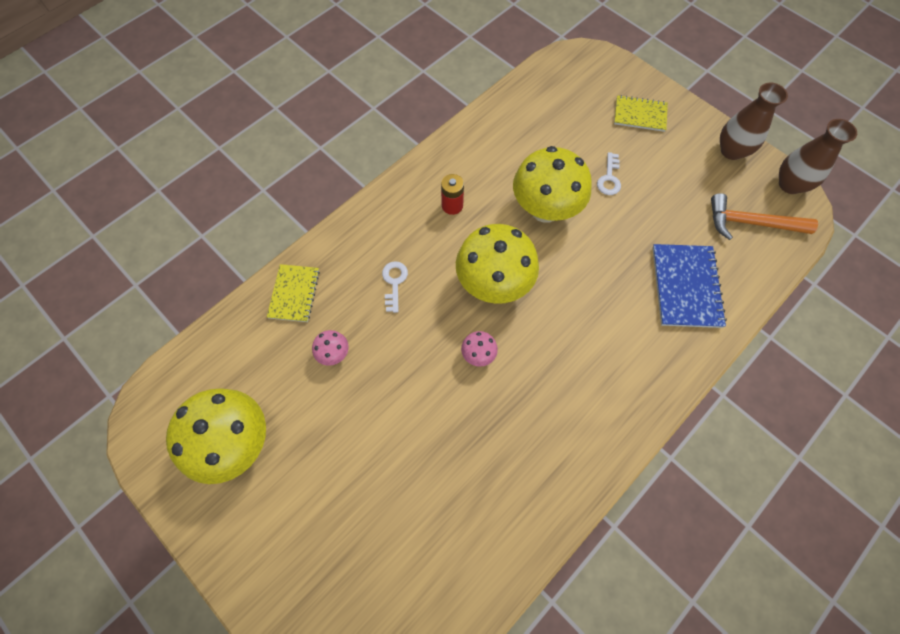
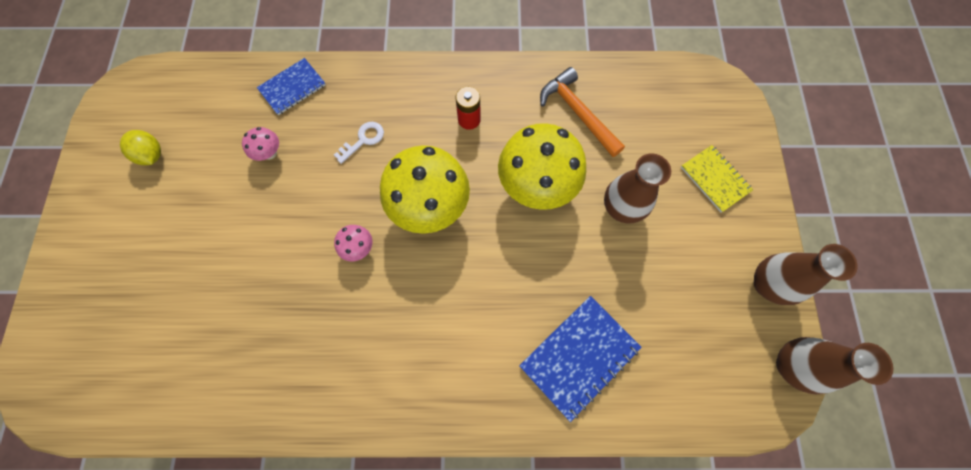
camera: 45 degrees right, 5 degrees up
yellow mushroom [166,388,266,484] -> yellow lemon [120,130,161,165]
yellow notebook [267,264,320,322] -> blue notebook [257,58,326,115]
white key [597,152,621,195] -> brown vase [604,153,671,224]
orange hammer [711,193,818,240] -> orange hammer moved to [540,67,625,157]

